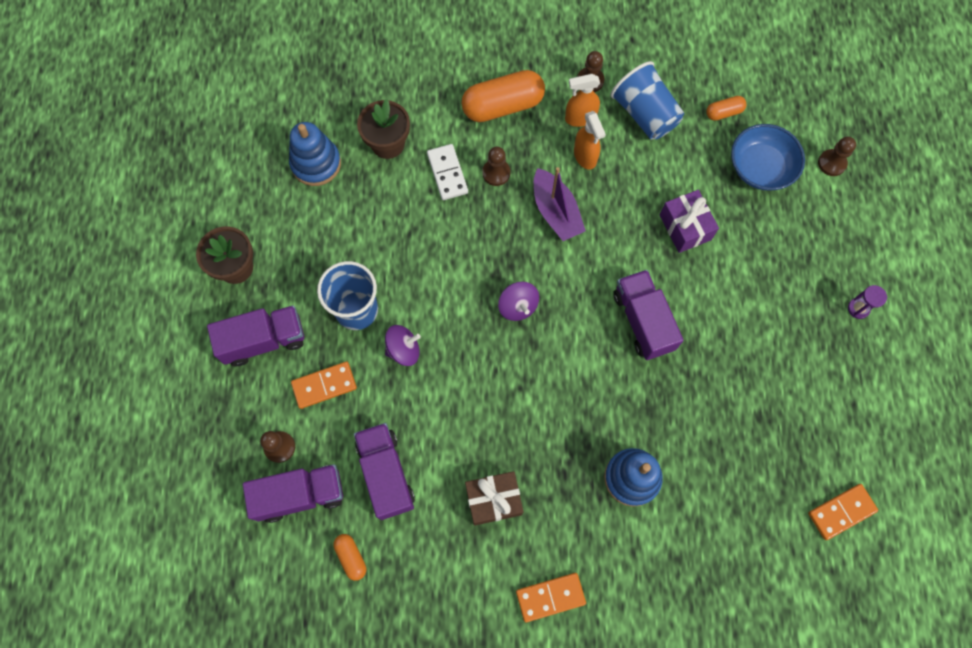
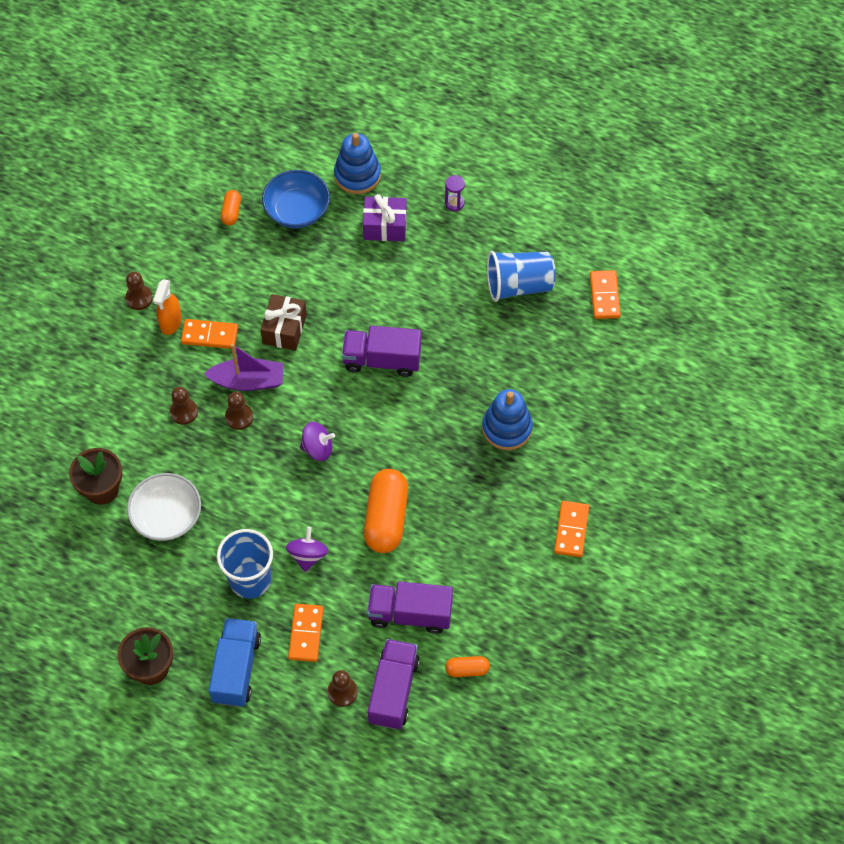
camera: 65 degrees left, 10 degrees down
purple truck [207,305,304,366] -> blue truck [209,618,261,707]
blue stacking toy [289,122,341,186] -> blue stacking toy moved to [334,133,381,194]
white domino [427,144,468,200] -> none
orange capsule [461,70,545,122] -> orange capsule moved to [364,469,408,553]
brown gift [465,471,523,526] -> brown gift moved to [260,294,307,351]
orange spray bottle [574,111,606,170] -> orange domino [181,319,238,349]
blue cup [611,61,684,140] -> blue cup moved to [487,251,556,302]
purple gift [660,190,719,253] -> purple gift moved to [363,194,407,241]
brown pawn [818,137,856,176] -> brown pawn moved to [225,392,253,430]
none -> white bowl [127,473,201,541]

